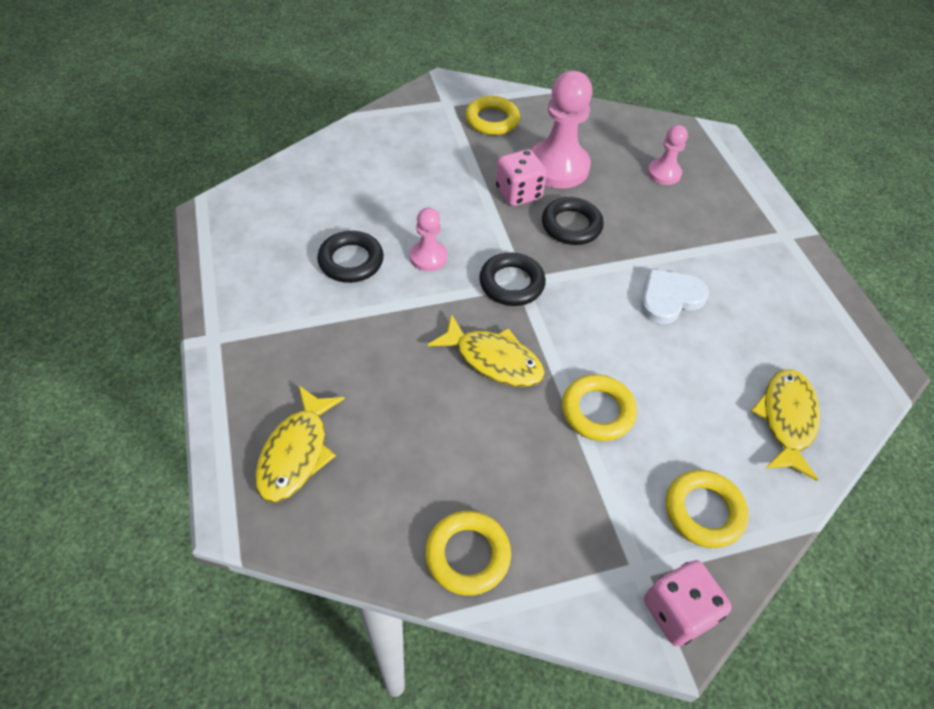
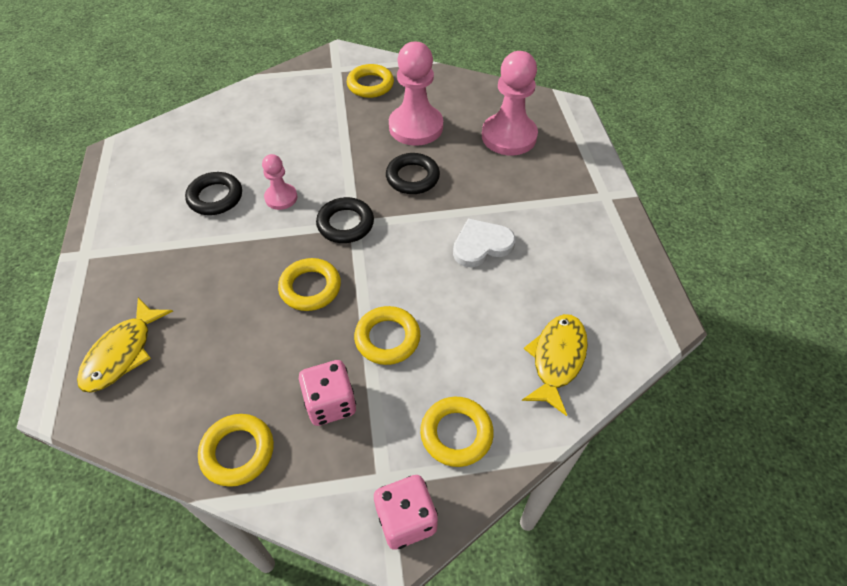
camera: 10 degrees right, 0 degrees up
yellow fish [428,314,545,387] -> yellow ring [278,258,341,311]
pink dice [495,149,547,206] -> pink dice moved to [299,360,356,426]
pink pawn [648,125,688,185] -> pink pawn [482,51,538,155], size x1.86

